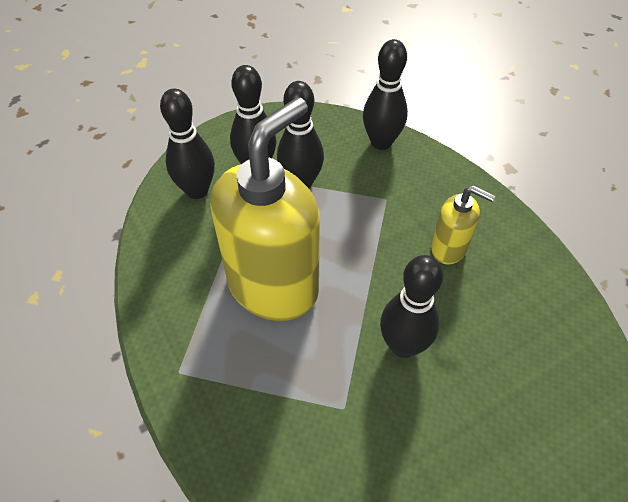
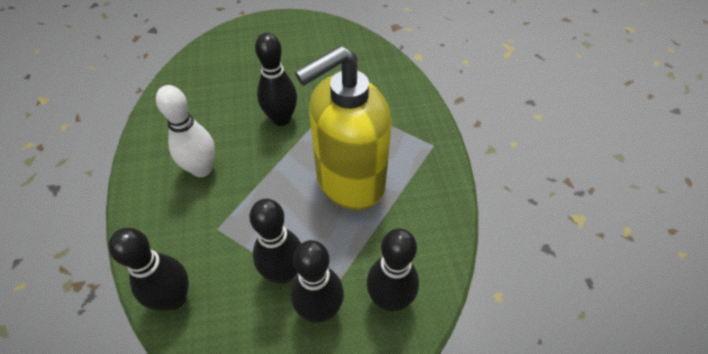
camera: 160 degrees left, 0 degrees up
yellow soap dispenser [431,185,496,264] -> white bowling pin [156,85,215,177]

